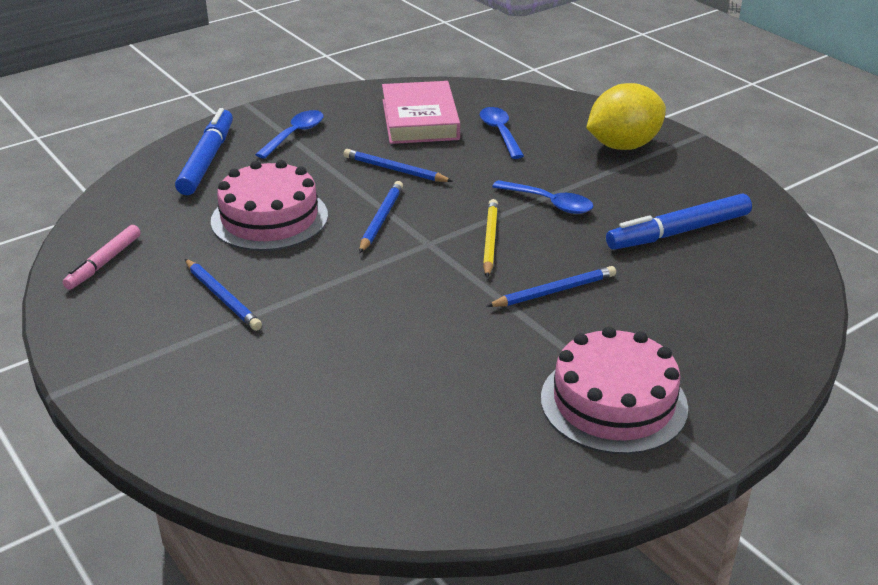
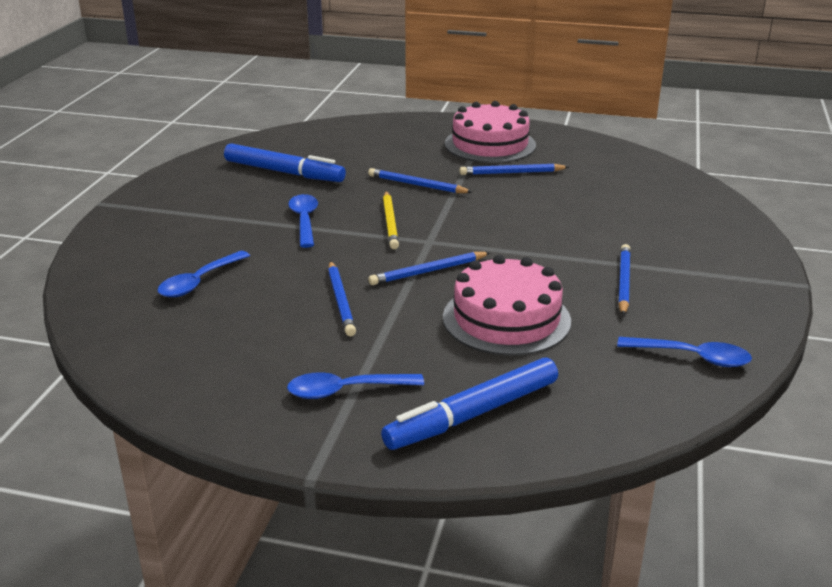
camera: 130 degrees left, 5 degrees down
pink marker [63,225,141,289] -> blue spoon [617,337,752,367]
pink book [382,81,460,144] -> none
yellow pencil [483,199,498,278] -> yellow pencil turned 60 degrees counterclockwise [383,191,399,249]
yellow lemon [586,83,666,150] -> none
none -> blue pencil [460,164,569,175]

